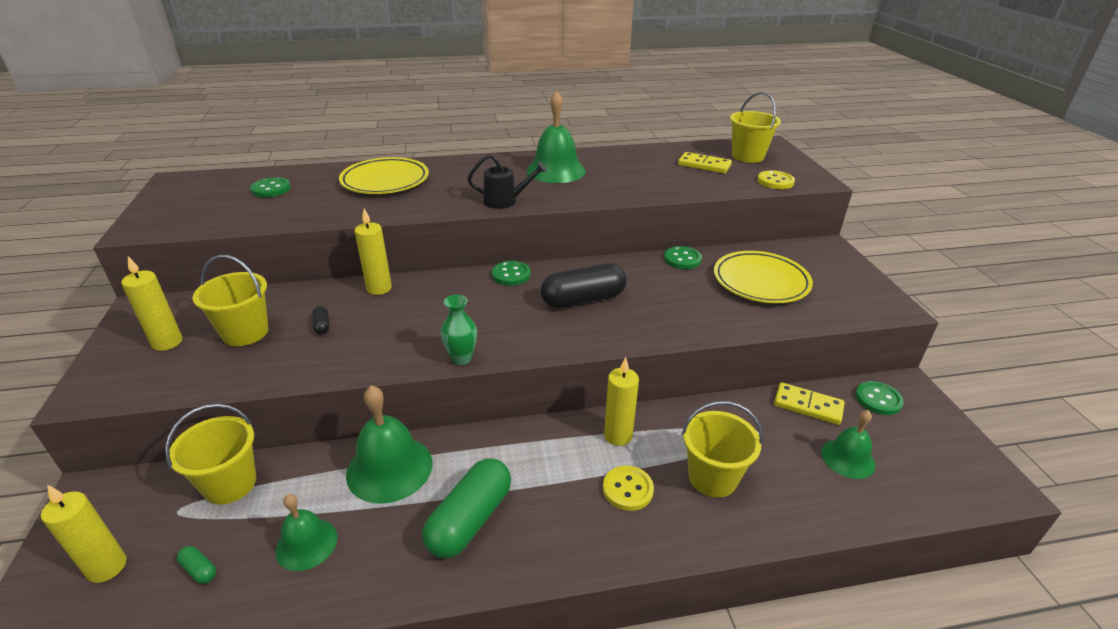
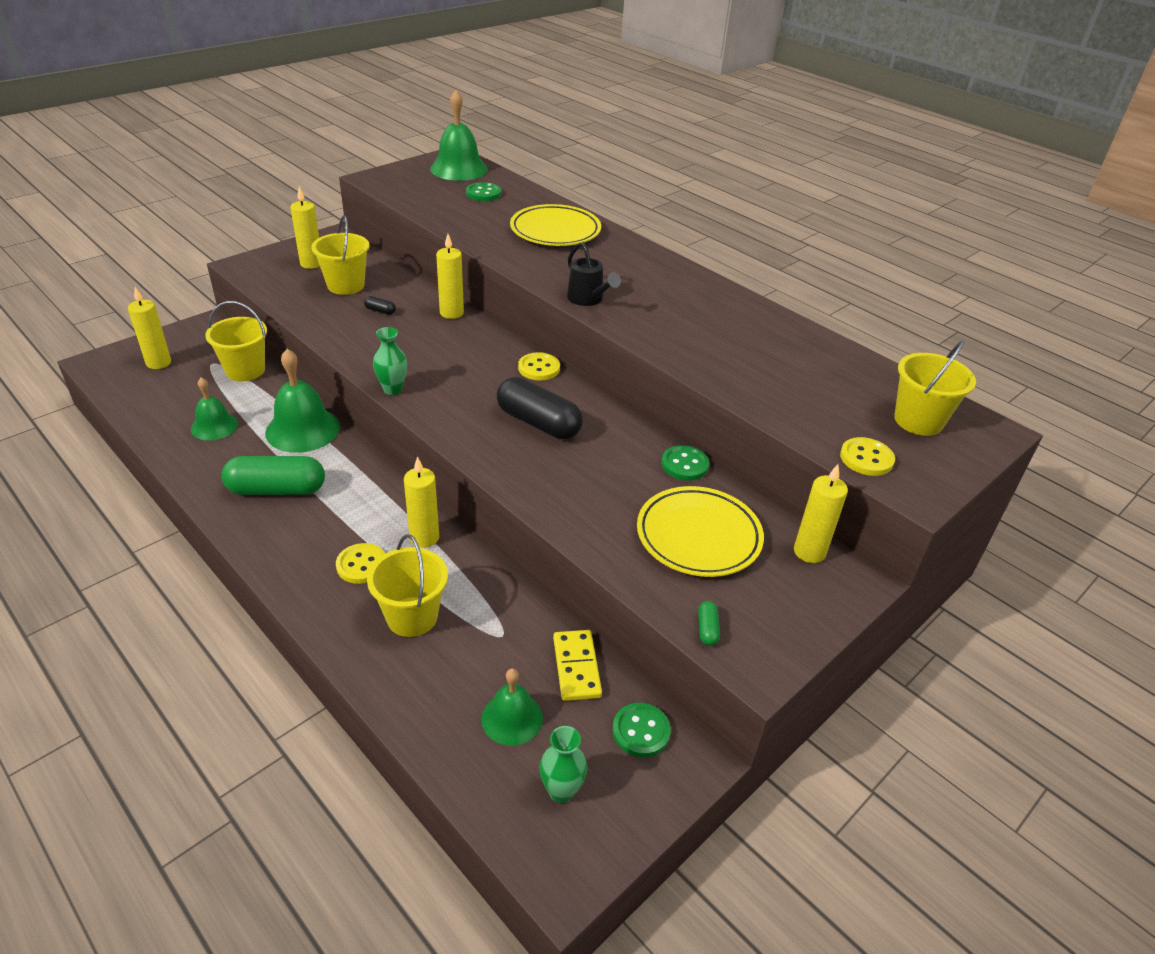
camera: 55 degrees right, 5 degrees up
green capsule [177,546,216,584] -> green capsule moved to [698,601,720,646]
black capsule [312,306,329,334] -> black capsule turned 75 degrees clockwise [364,296,396,315]
green button [492,261,531,286] -> yellow button [518,352,560,380]
green bell [527,91,586,183] -> green bell moved to [430,90,488,181]
yellow domino [678,152,732,173] -> none
none -> green vase [539,726,587,803]
none -> yellow candle [794,464,848,563]

